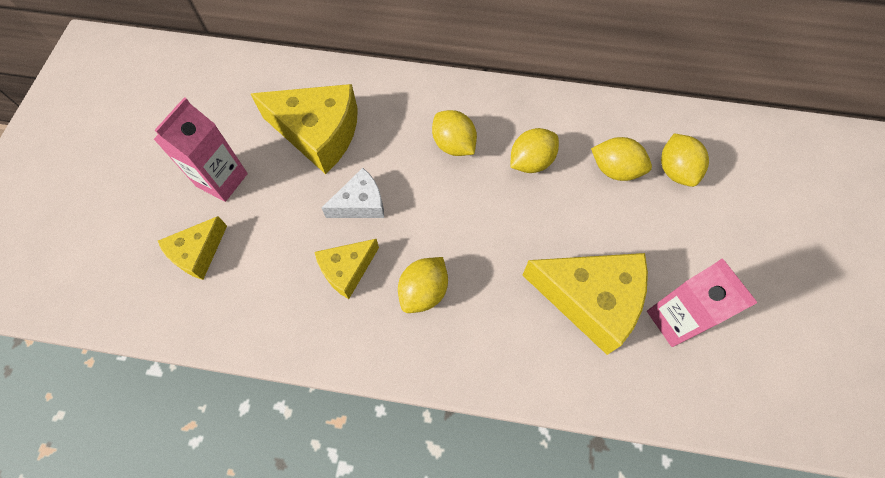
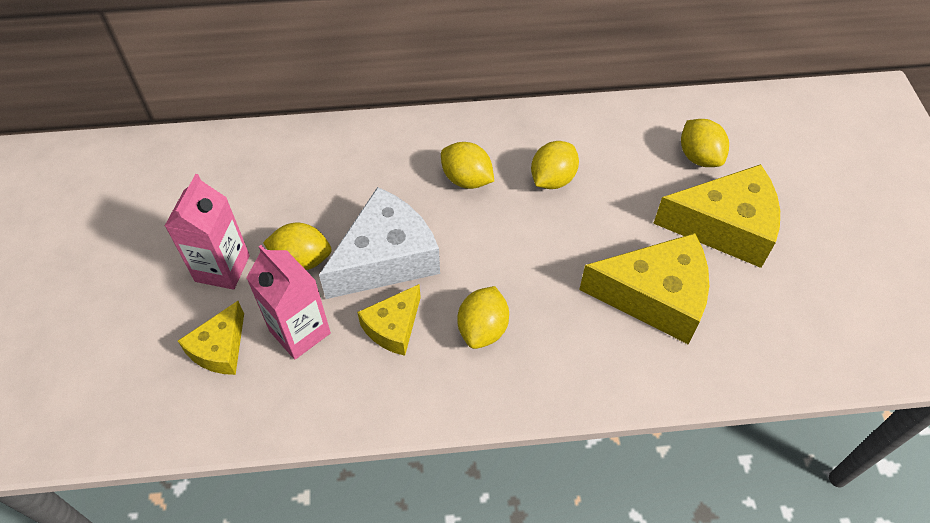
camera: 15 degrees left, 10 degrees down
yellow cheese [251,84,358,174] -> yellow cheese moved to [653,164,780,268]
white cheese [322,168,384,218] -> white cheese [319,187,440,299], size x1.78
yellow lemon [591,137,652,181] -> yellow lemon moved to [263,223,332,270]
pink carton [647,258,758,347] -> pink carton moved to [246,245,331,359]

